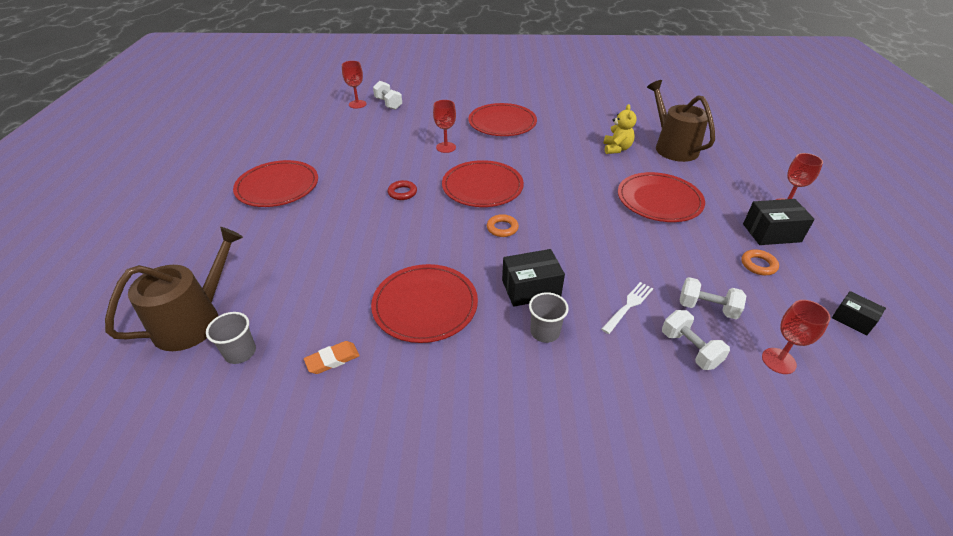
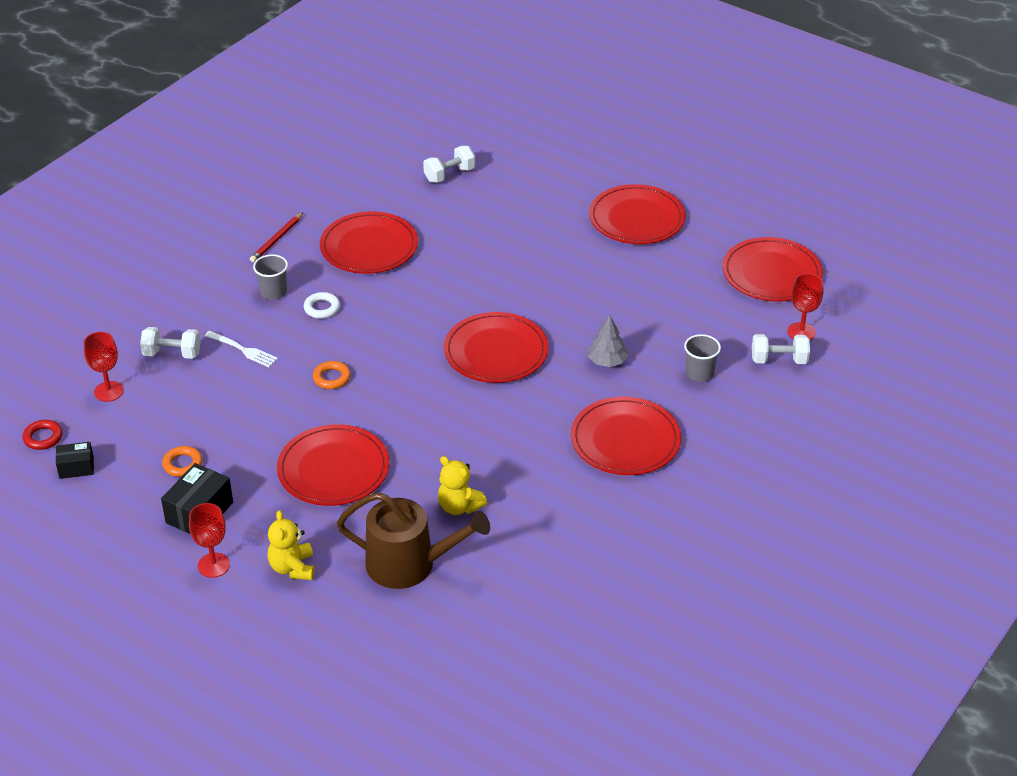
camera: 125 degrees right, 0 degrees up
brown watering can [105,227,243,351] -> none
grey cup [206,312,256,364] -> grey cup moved to [684,334,721,382]
orange eraser [304,341,360,374] -> none
red ring [388,180,417,200] -> red ring moved to [23,420,63,450]
red goblet [433,100,456,153] -> grey tree [588,315,628,367]
orange ring [487,214,519,237] -> orange ring moved to [313,361,351,389]
black box [502,249,565,307] -> white ring [304,292,340,319]
white fork [601,282,653,334] -> white fork turned 45 degrees counterclockwise [205,331,278,367]
white dumbbell [680,277,746,319] -> white dumbbell moved to [423,146,475,183]
none -> red pencil [250,213,303,262]
none -> yellow teddy bear [267,510,314,580]
none -> red plate [722,237,823,302]

